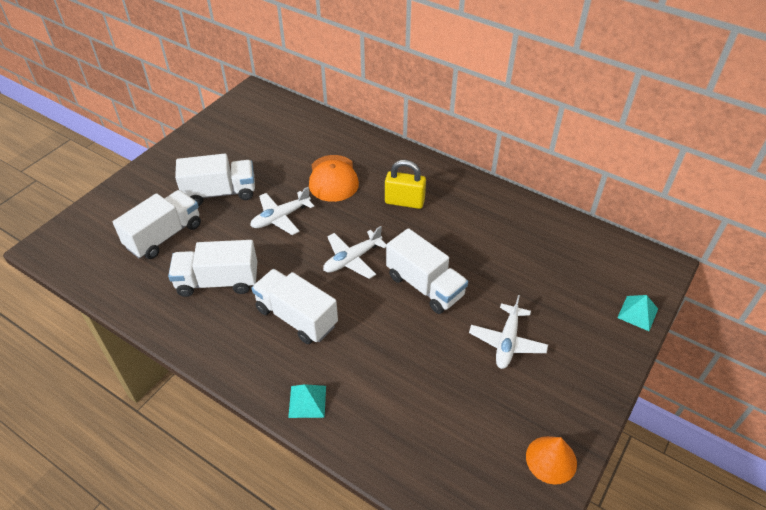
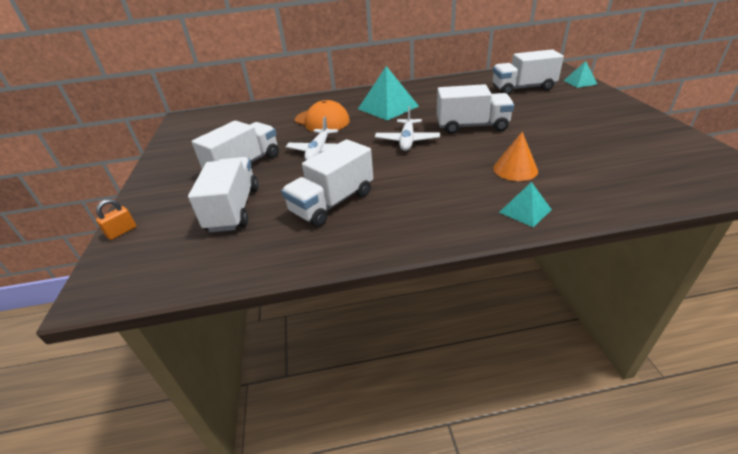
camera: 40 degrees left, 10 degrees down
white truck [252,269,338,344] -> white truck moved to [493,49,564,95]
yellow padlock [385,160,426,209] -> turquoise pyramid [358,66,419,120]
white plane [469,295,548,369] -> none
orange cone [526,436,577,485] -> orange cone moved to [493,132,538,181]
none -> orange padlock [96,199,136,240]

